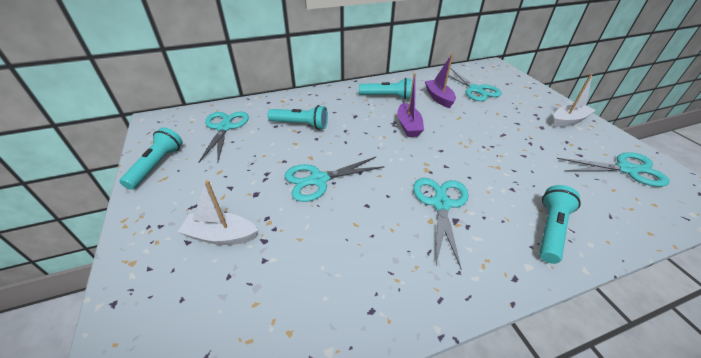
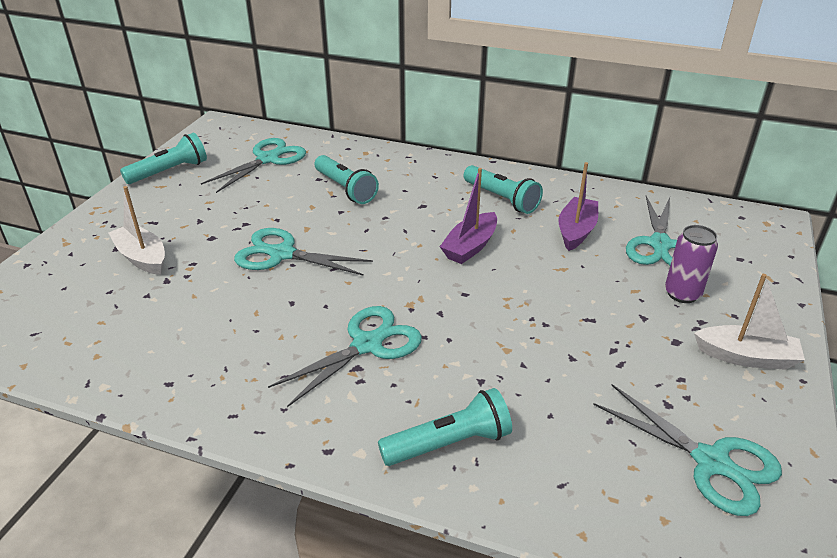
camera: 40 degrees right, 5 degrees down
none -> purple can [665,225,718,303]

